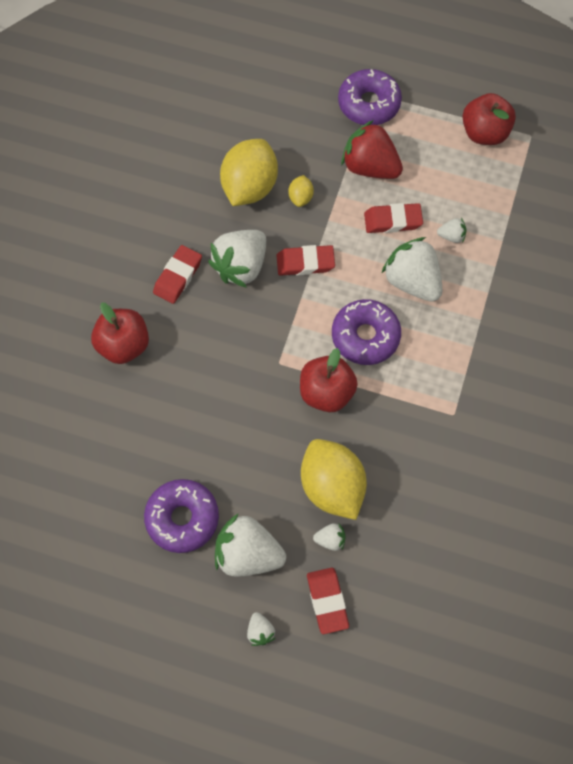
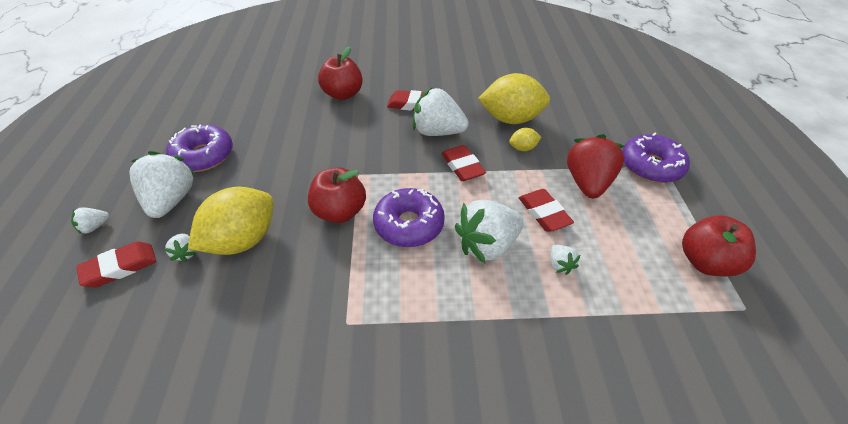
camera: 70 degrees right, 20 degrees down
white strawberry [381,237,442,302] -> white strawberry turned 150 degrees counterclockwise [455,200,524,263]

